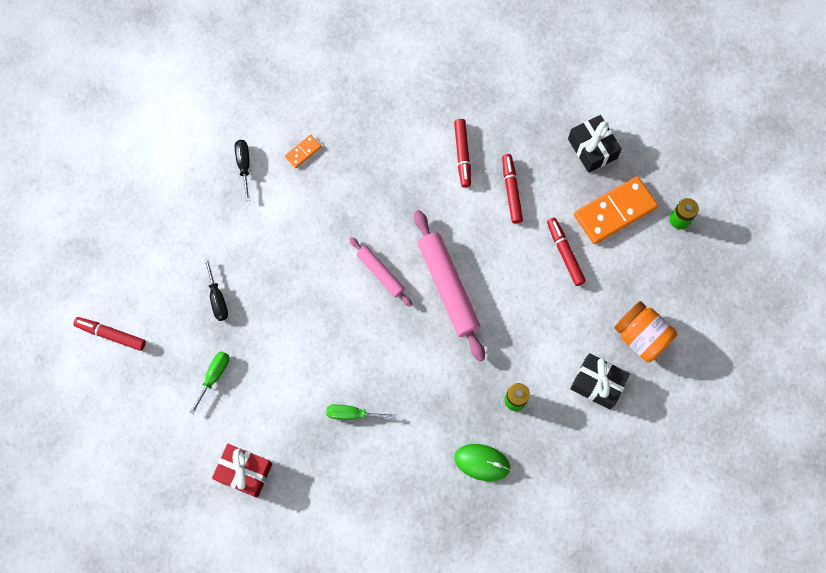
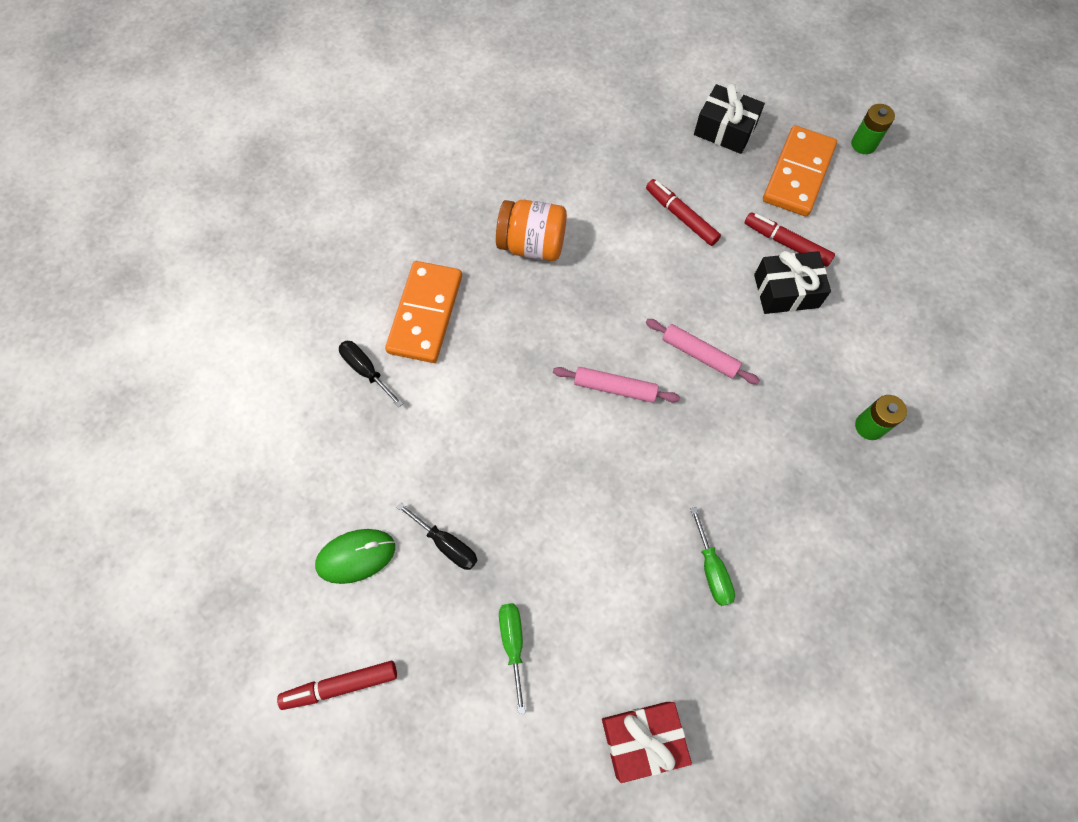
camera: 35 degrees left, 5 degrees down
orange domino [285,135,322,168] -> orange domino [385,261,462,363], size x2.18
green screwdriver [326,404,396,420] -> green screwdriver turned 75 degrees counterclockwise [690,507,735,606]
pink rolling pin [414,210,485,362] -> pink rolling pin [646,319,760,385], size x0.56
red marker [454,119,471,188] -> none
green mouse [454,444,510,481] -> green mouse moved to [315,529,395,584]
black gift [570,353,630,410] -> black gift moved to [754,251,831,314]
orange jar [614,301,677,362] -> orange jar moved to [496,200,567,261]

